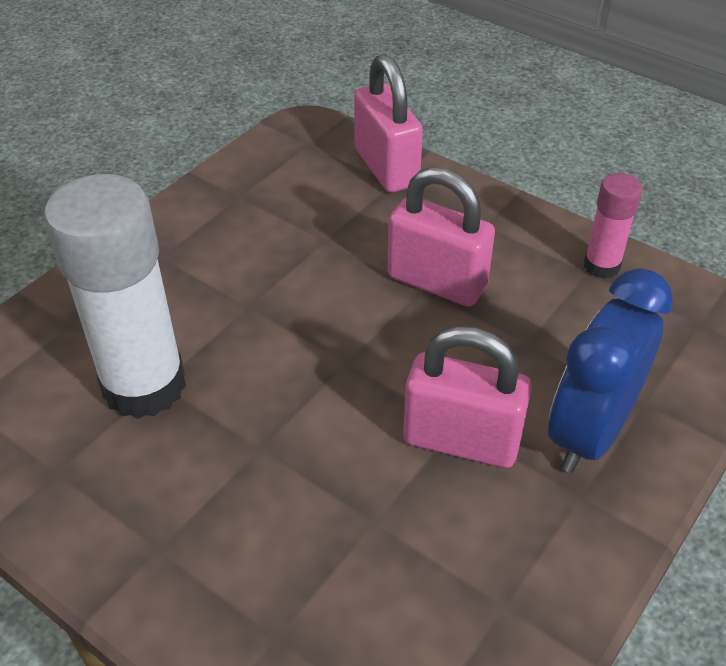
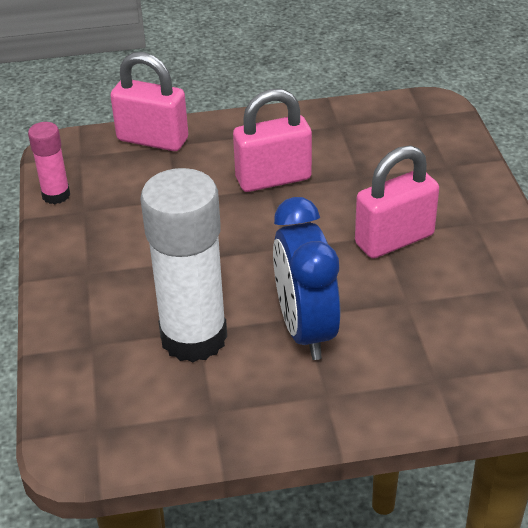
camera: 45 degrees left, 5 degrees down
blue clock [548,268,673,473] -> blue clock moved to [273,197,340,360]
pink glue stick [584,173,643,279] -> pink glue stick moved to [28,122,70,204]

